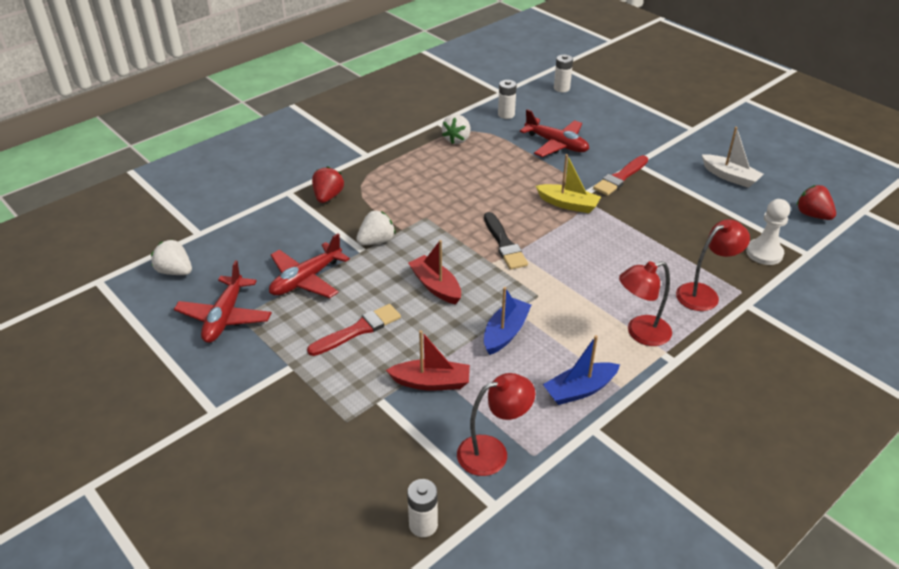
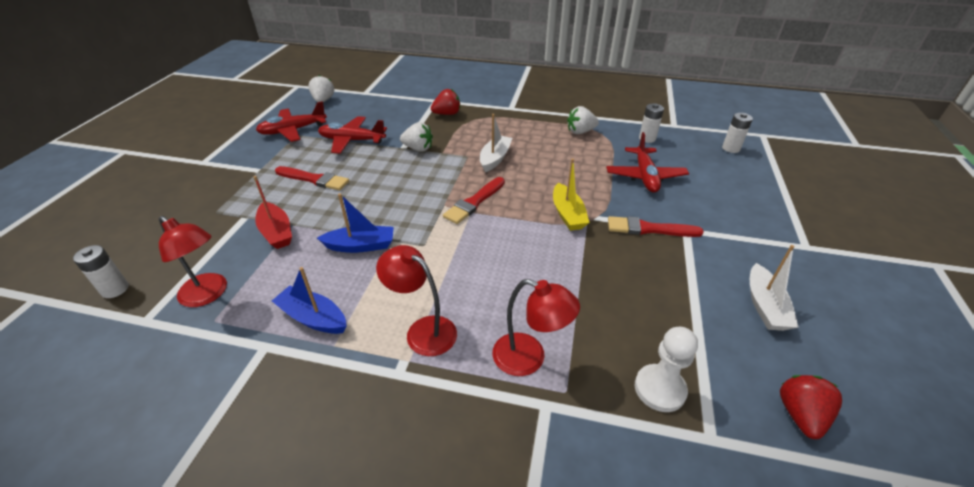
camera: 55 degrees right, 0 degrees up
red boat [408,240,461,304] -> none
black brush [484,212,528,270] -> red brush [443,177,505,224]
none -> white boat [480,114,512,172]

